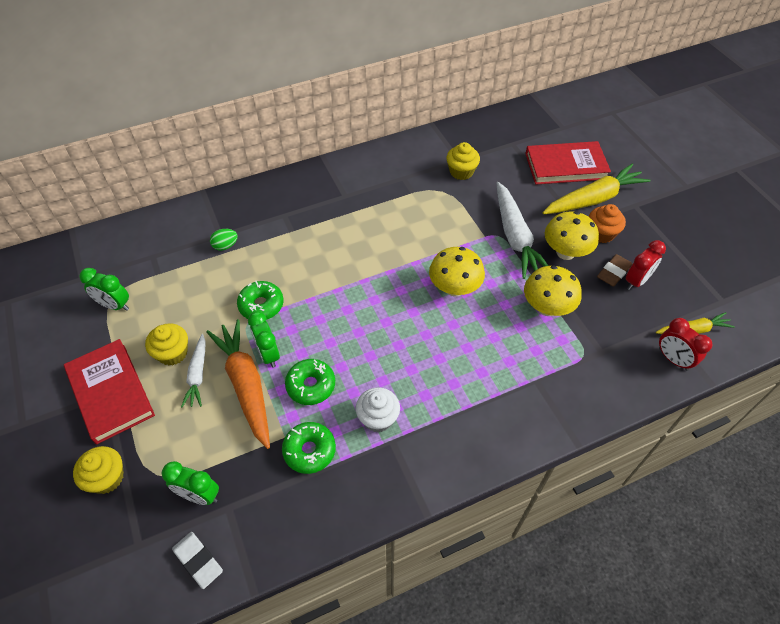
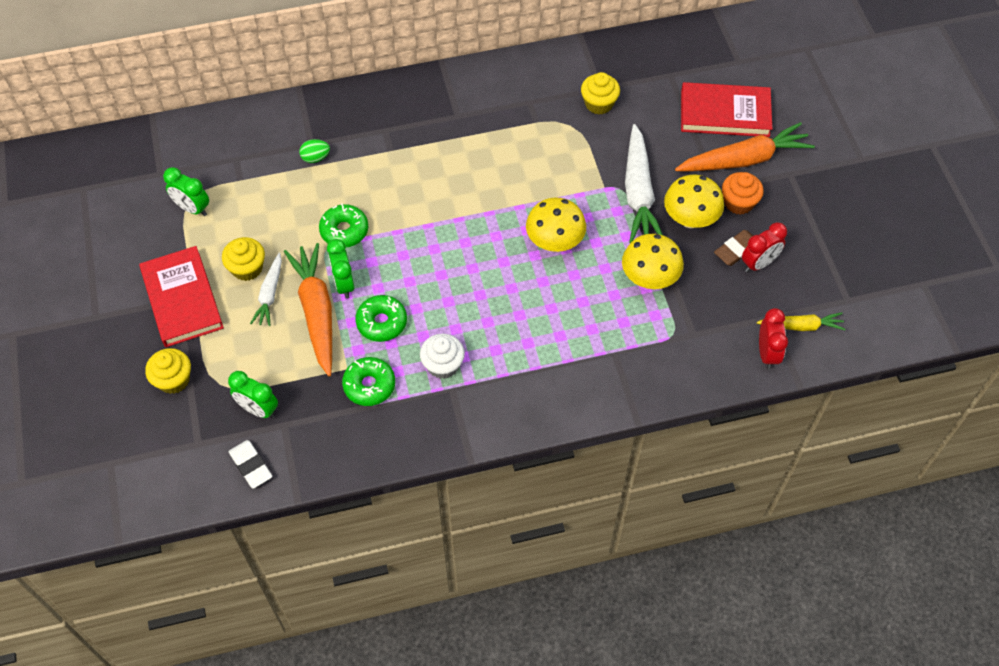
camera: 10 degrees right, 5 degrees up
yellow carrot [542,164,651,214] -> orange carrot [675,122,815,172]
red clock [659,318,712,371] -> red clock turned 150 degrees counterclockwise [759,308,788,370]

